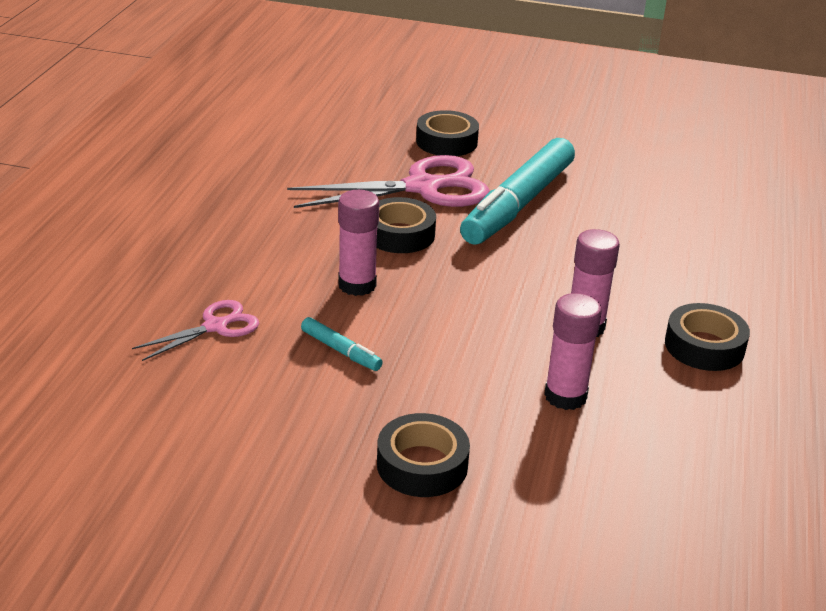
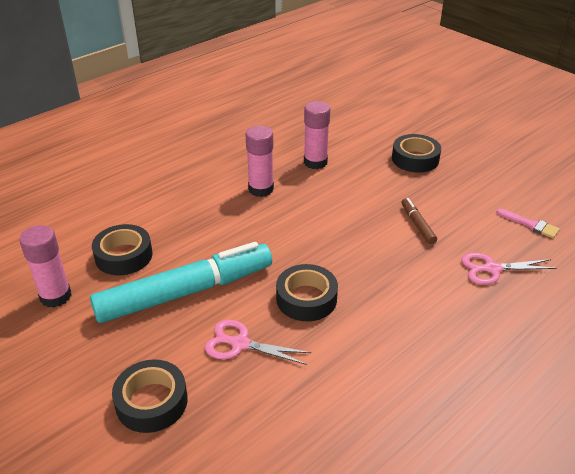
camera: 145 degrees left, 5 degrees up
pink scissors [287,155,489,208] -> pink scissors [205,320,311,365], size x0.53
turquoise marker [301,317,383,371] -> brown marker [401,198,437,244]
pink glue stick [338,190,379,296] -> pink glue stick moved to [19,225,72,308]
black tape [665,303,750,371] -> black tape moved to [92,224,153,275]
none -> pink brush [497,209,560,238]

